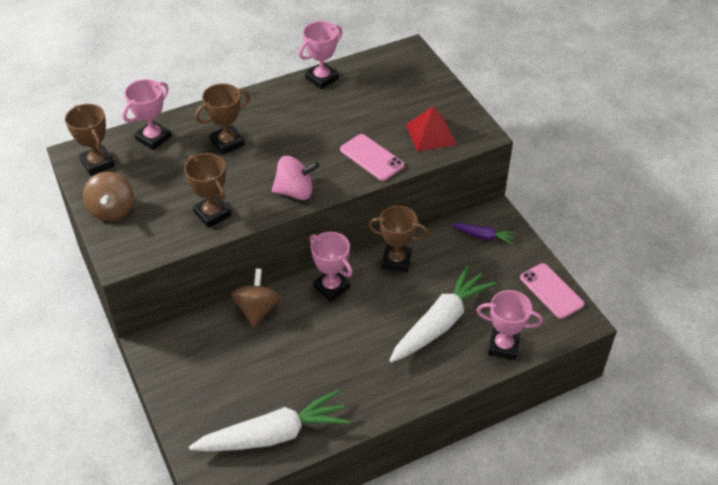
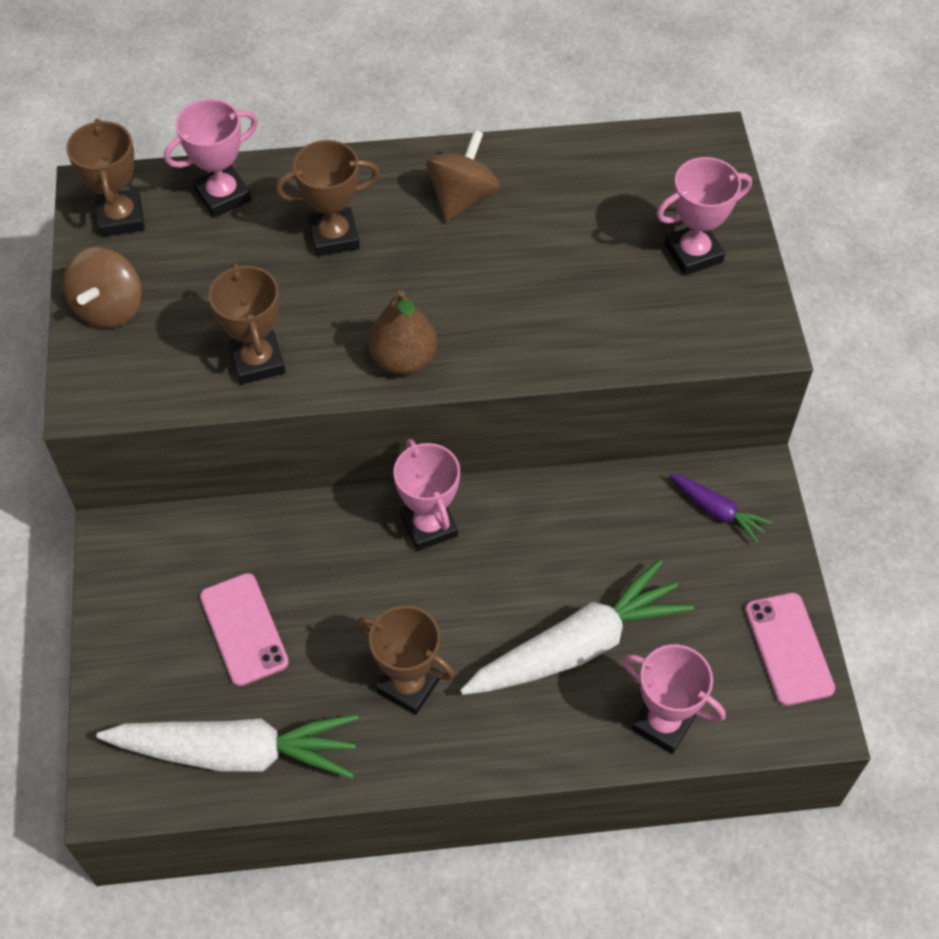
camera: 20 degrees right, 10 degrees up
brown spinning top [231,268,281,327] -> brown spinning top moved to [426,130,500,222]
pink spinning top [272,156,319,200] -> brown pear [369,290,437,375]
pink trophy [299,21,343,89] -> pink trophy moved to [656,157,752,275]
pink phone [340,134,404,181] -> pink phone moved to [200,573,289,686]
brown trophy [368,206,429,272] -> brown trophy moved to [357,606,455,715]
red pyramid [406,106,457,151] -> none

